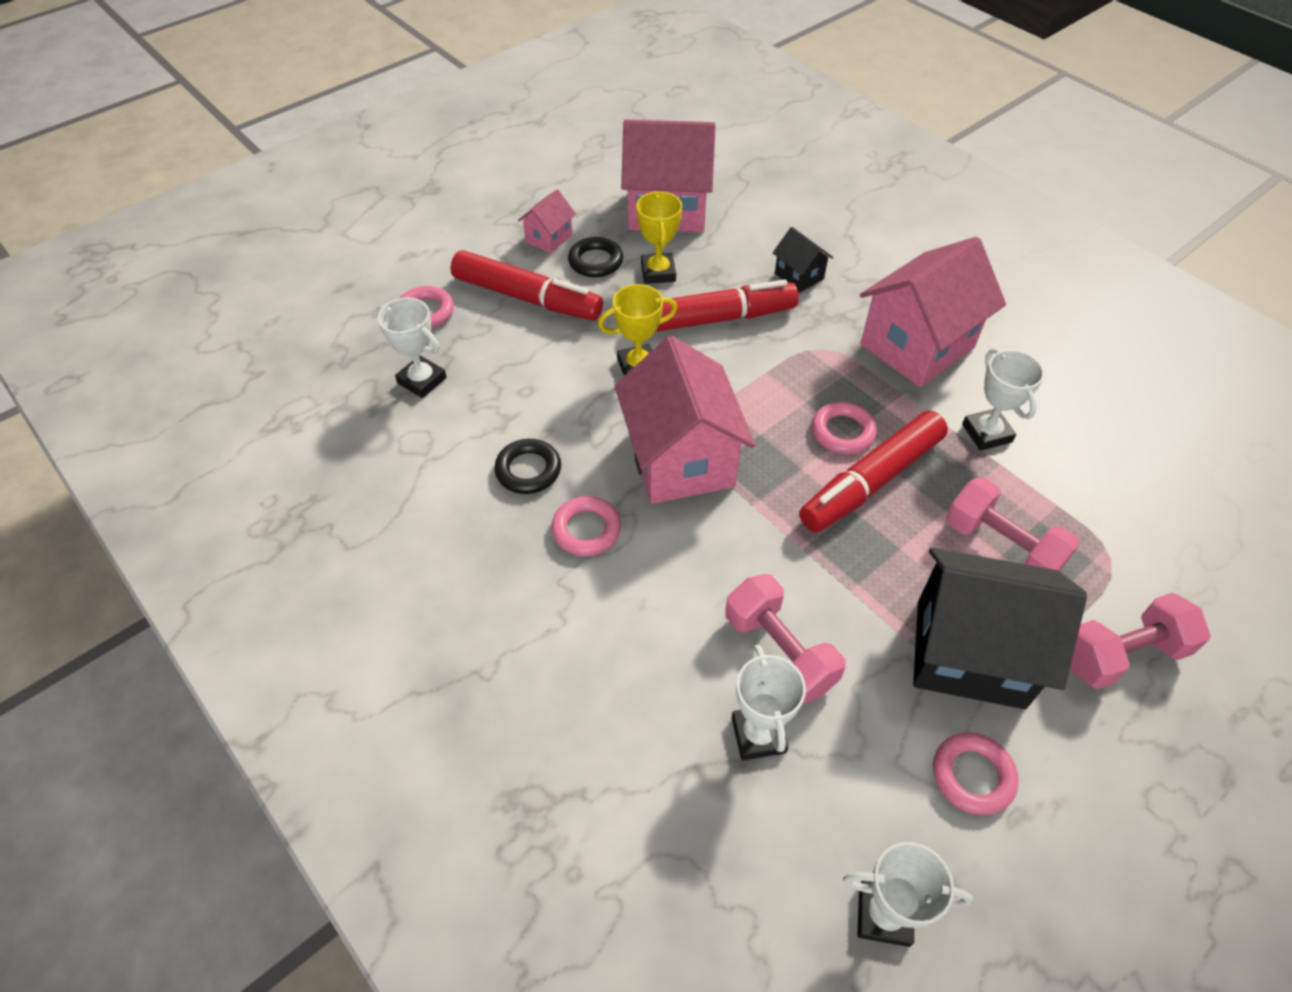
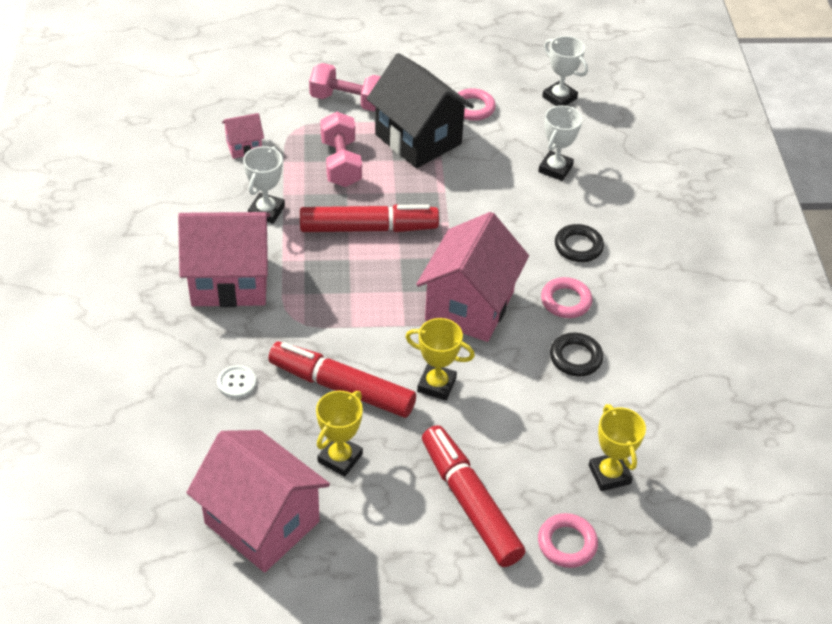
camera: 145 degrees left, 5 degrees down
white trophy [377,298,447,398] -> yellow trophy [589,404,646,491]
pink house [518,189,576,253] -> pink house moved to [222,113,264,159]
black ring [568,237,623,277] -> black ring moved to [555,224,604,262]
pink dumbbell [725,574,846,705] -> none
black house [773,227,833,293] -> white button [217,365,256,398]
pink ring [812,402,877,454] -> none

